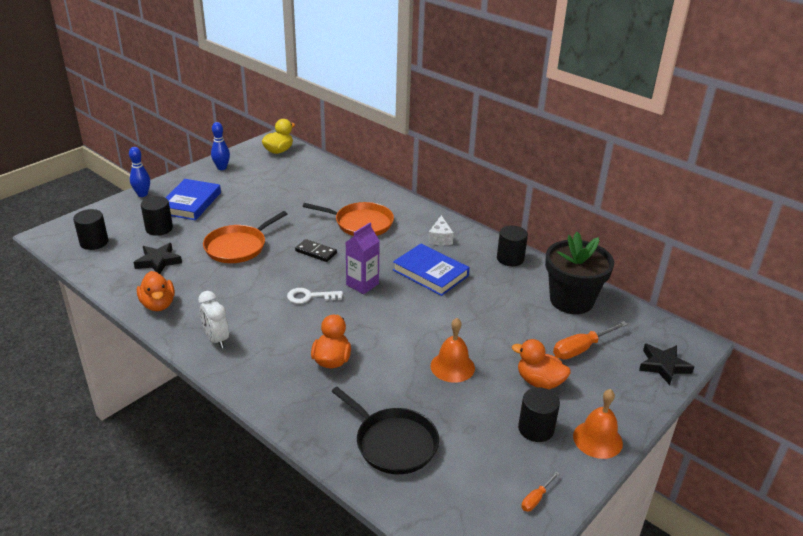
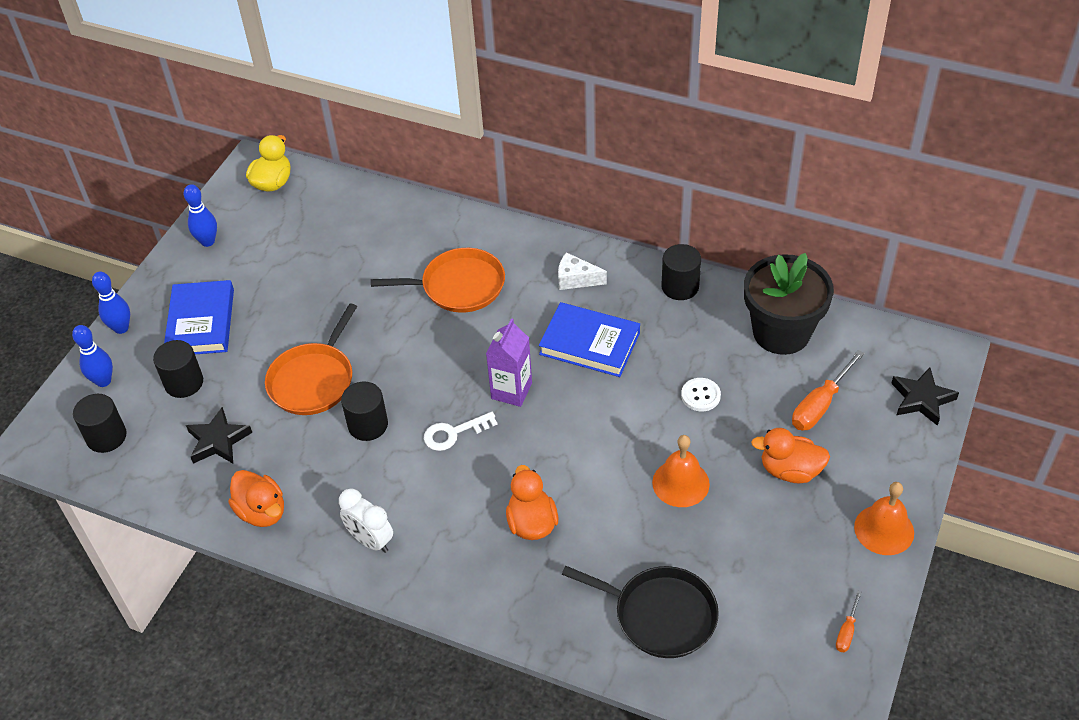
camera: 15 degrees left, 15 degrees up
black domino [295,239,337,262] -> none
white cheese [428,215,454,245] -> white cheese turned 120 degrees clockwise [558,252,607,290]
black cylinder [518,387,560,442] -> black cylinder moved to [341,382,388,441]
none -> blue bowling pin [72,325,113,387]
none -> white button [681,378,721,411]

